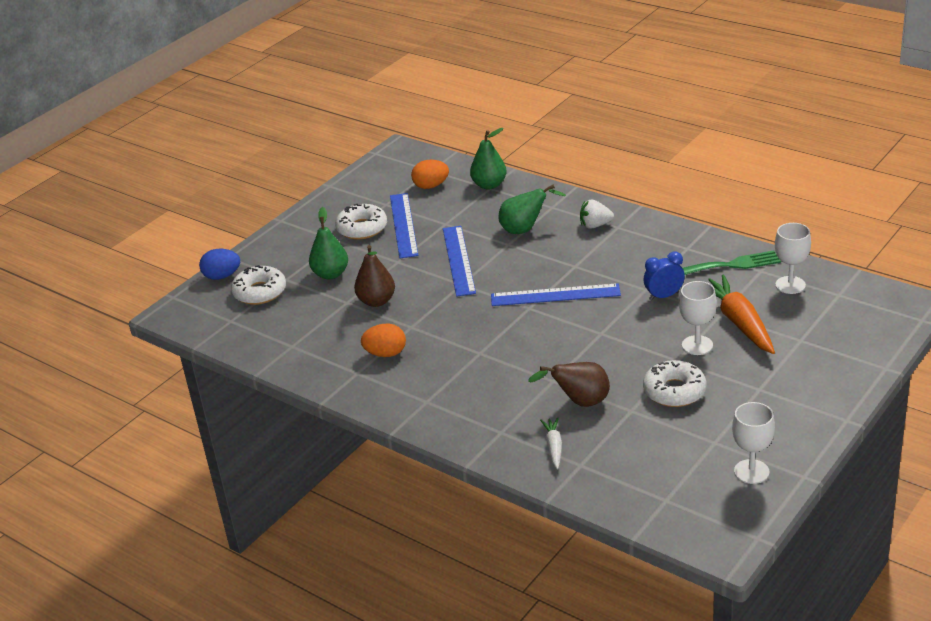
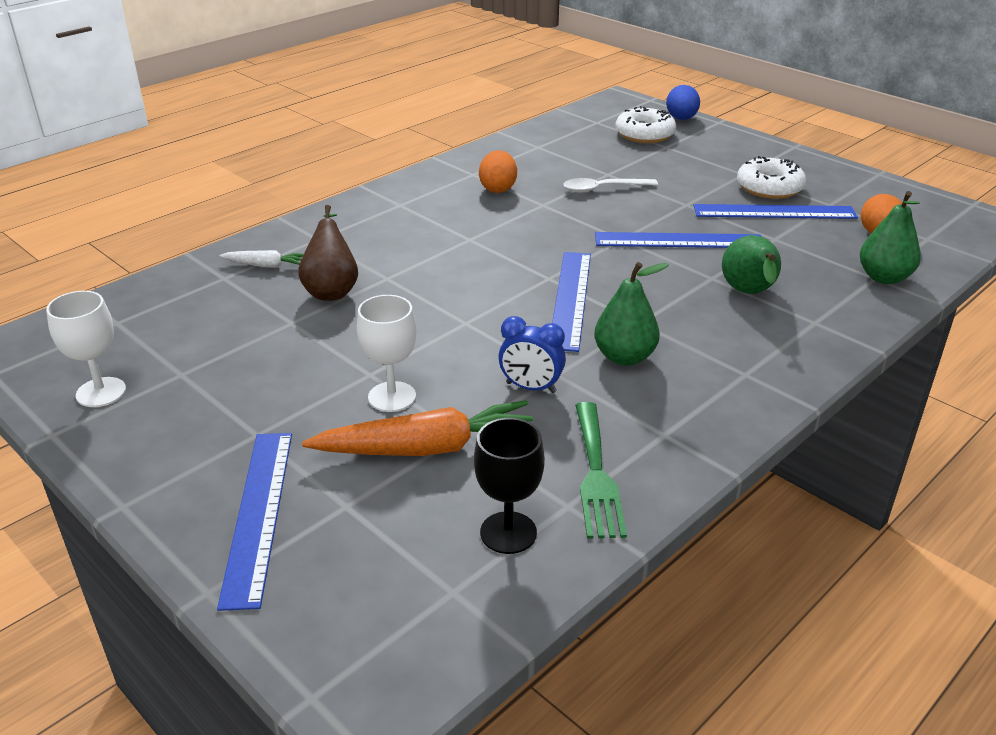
camera: 95 degrees right, 0 degrees up
green pear [309,207,348,279] -> green pear moved to [594,262,669,366]
brown pear [354,245,395,307] -> white spoon [564,178,658,192]
white strawberry [580,199,614,229] -> none
white donut [643,360,707,407] -> none
blue clock [644,252,685,301] -> blue clock turned 120 degrees clockwise [498,316,566,393]
white goblet [775,223,811,294] -> black goblet [474,418,545,554]
none -> blue ruler [217,433,292,611]

